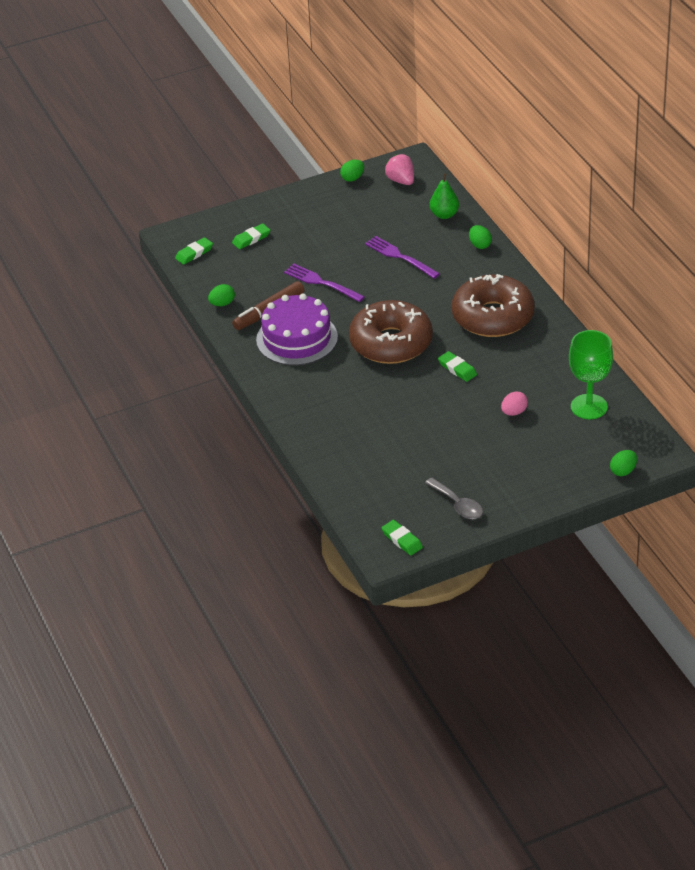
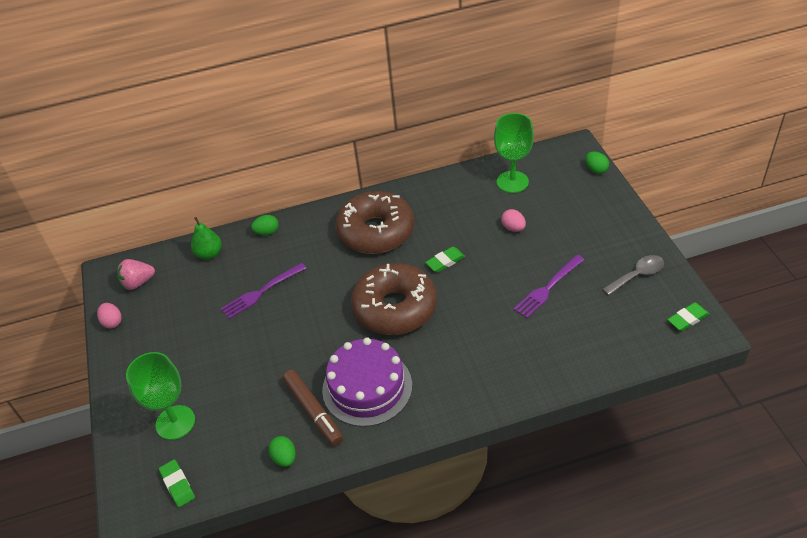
camera: 80 degrees left, 5 degrees up
green eraser [232,223,270,249] -> green goblet [126,352,195,440]
purple fork [284,264,365,302] -> purple fork moved to [514,255,584,318]
green egg [340,160,364,182] -> pink egg [97,303,122,328]

